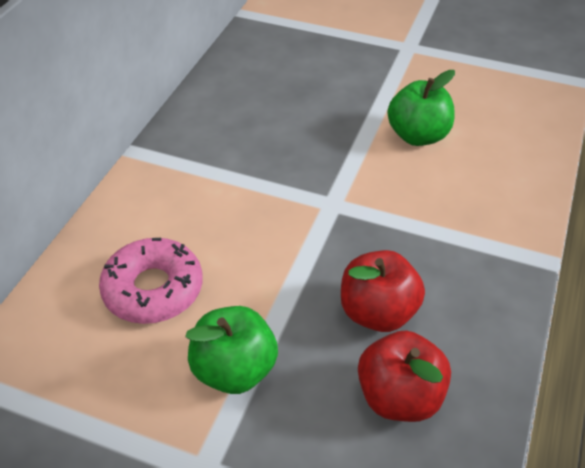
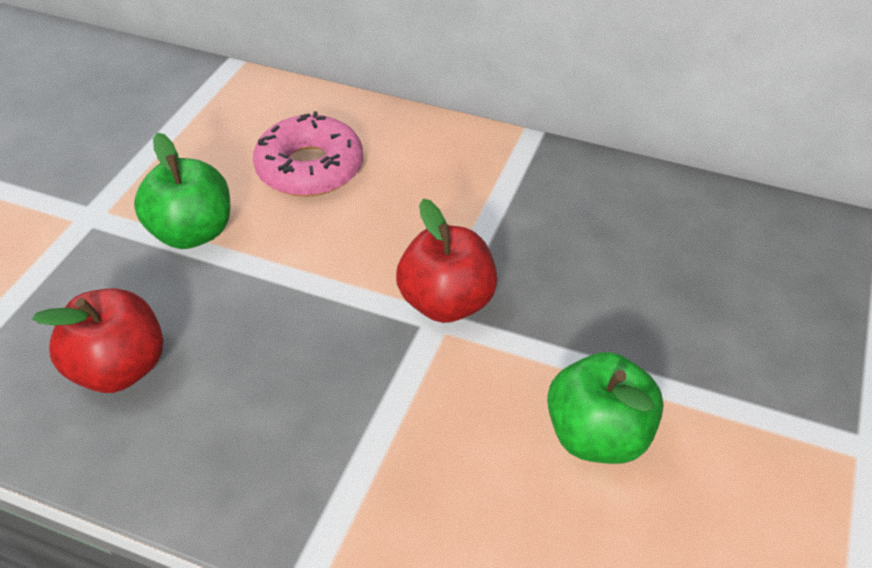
camera: 90 degrees right, 0 degrees up
red apple [341,250,425,332] -> red apple moved to [396,199,498,323]

